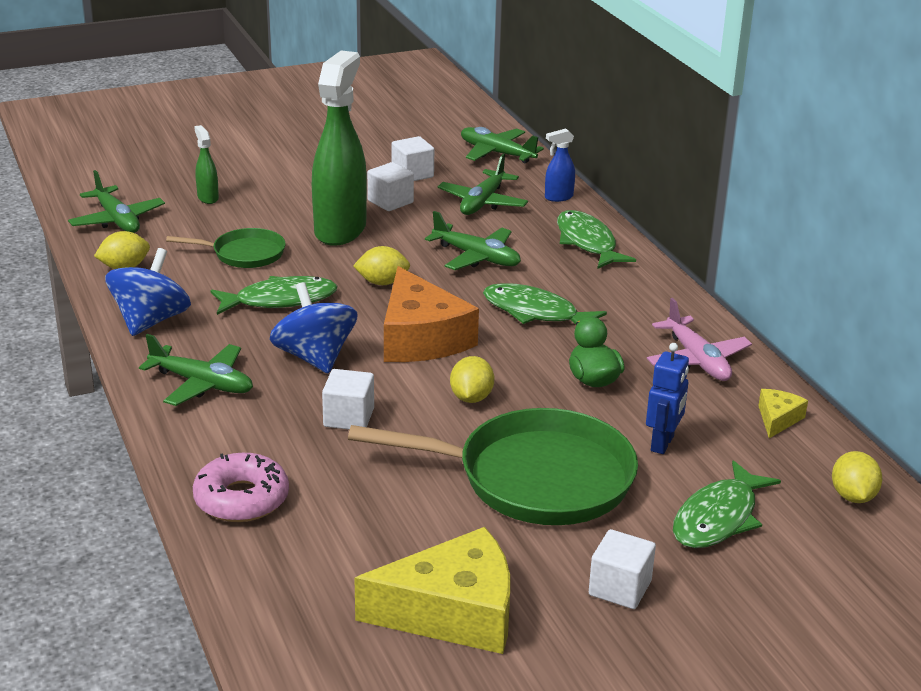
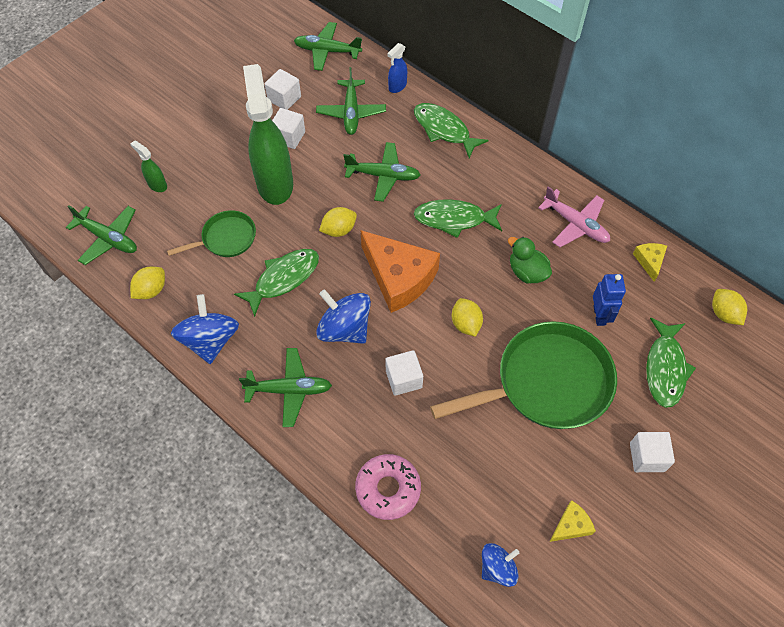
camera: 25 degrees left, 30 degrees up
yellow cheese [355,527,510,654] -> yellow cheese [549,500,596,542], size x0.45
none -> blue spinning top [482,543,519,587]

